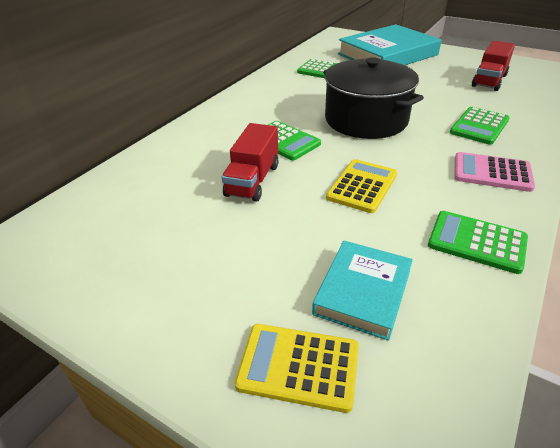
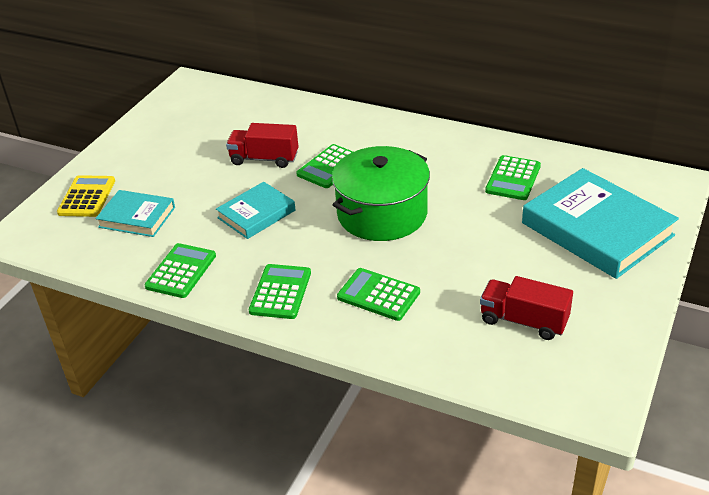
camera: 85 degrees right, 0 degrees up
black pot [323,57,424,139] -> green pot [332,146,430,241]
yellow calculator [326,159,397,213] -> turquoise book [216,182,296,239]
pink calculator [454,152,535,192] -> green calculator [249,264,311,319]

